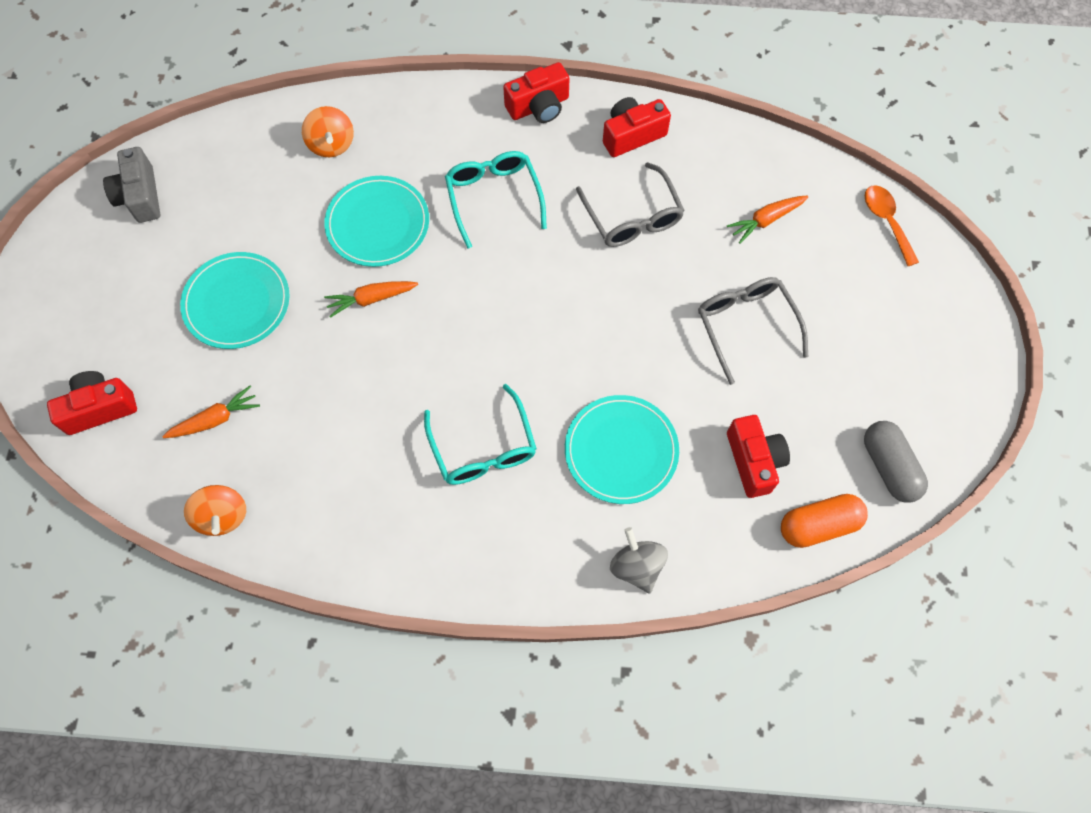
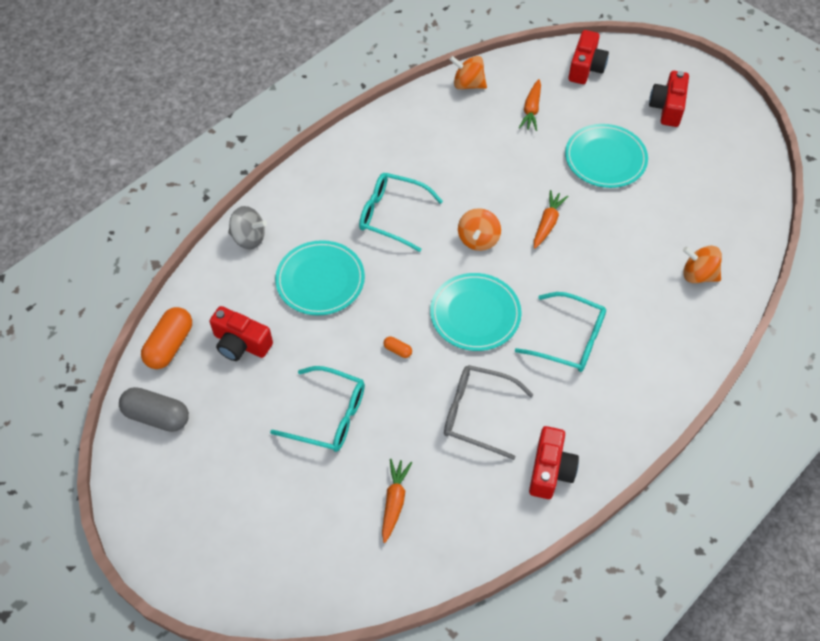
camera: 130 degrees right, 10 degrees down
grey camera [103,147,160,223] -> none
turquoise plate [324,176,429,267] -> turquoise plate moved to [430,273,522,351]
red camera [503,62,570,123] -> red camera moved to [649,71,689,127]
grey glasses [698,277,808,385] -> turquoise glasses [270,366,365,452]
orange spoon [865,185,919,266] -> none
none -> orange capsule [384,336,412,358]
none -> orange spinning top [458,208,501,251]

